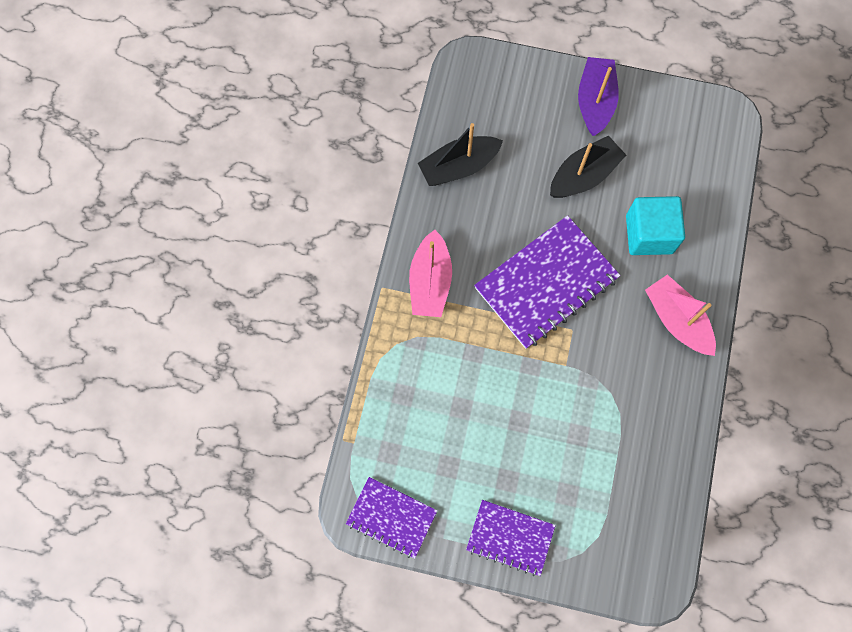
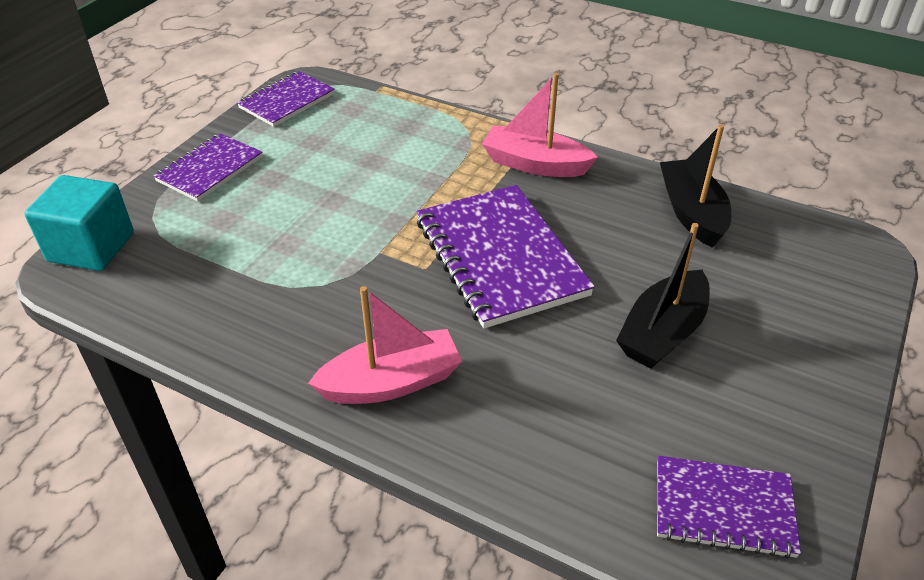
camera: 105 degrees right, 30 degrees down
black boat [550,135,626,198] -> black boat turned 60 degrees clockwise [616,223,710,369]
purple boat [578,57,619,136] -> none
turquoise cube [626,196,685,255] -> turquoise cube moved to [24,175,134,271]
none -> purple notebook [657,456,801,559]

